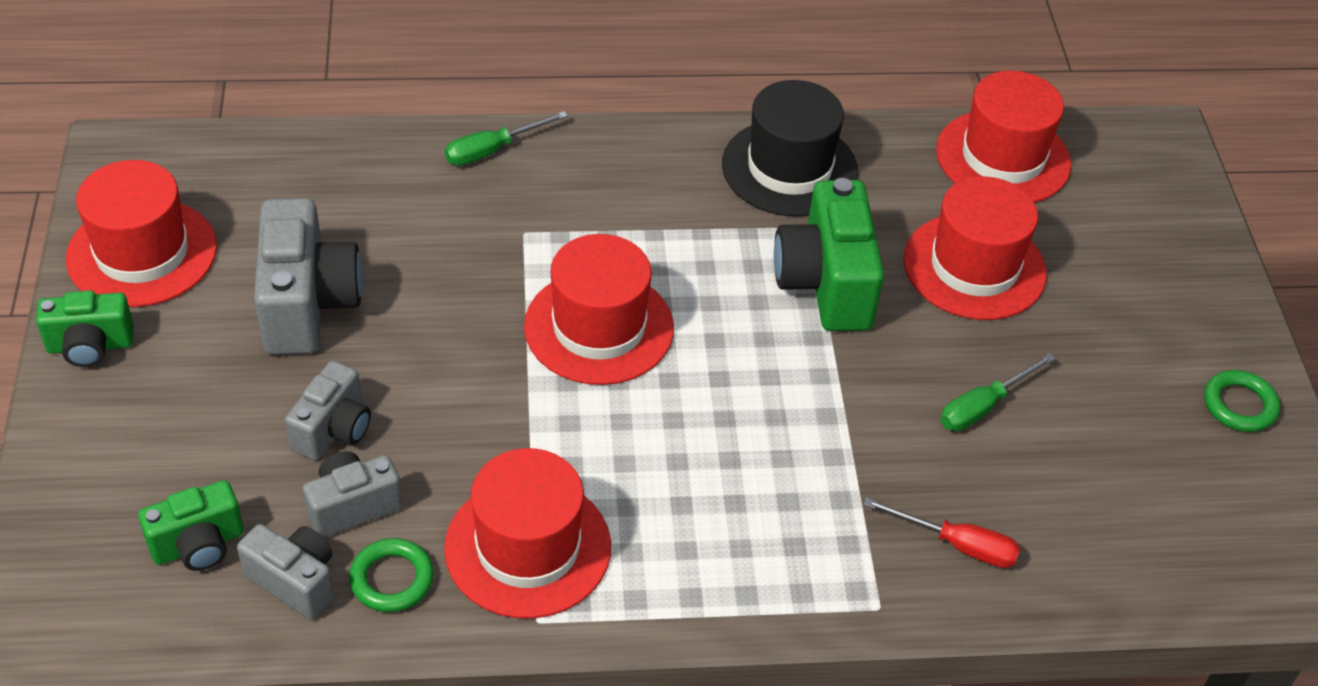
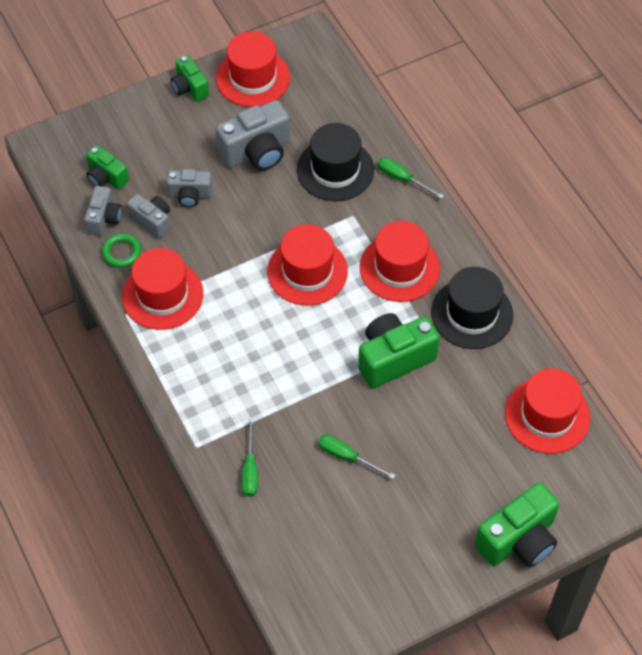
camera: 70 degrees right, 10 degrees up
red screwdriver [863,498,1020,568] -> green screwdriver [242,418,258,497]
red hat [903,176,1047,320] -> red hat moved to [360,221,440,302]
green ring [1204,370,1280,432] -> none
none -> black hat [297,123,374,201]
none -> green camera [475,482,559,567]

